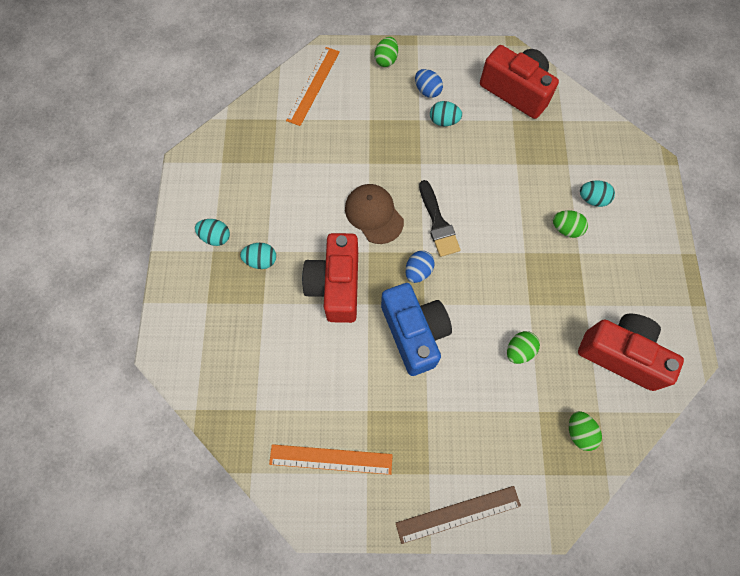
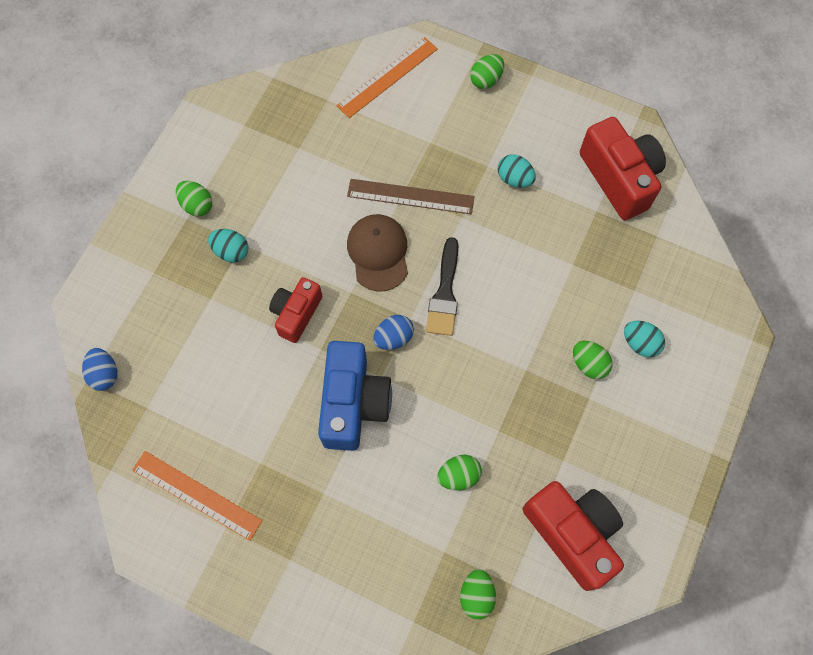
camera: 25 degrees right, 0 degrees up
turquoise egg [195,219,230,246] -> green egg [176,181,212,216]
red camera [302,233,358,323] -> red camera [269,277,322,343], size x0.62
brown ruler [396,486,521,544] -> brown ruler moved to [347,179,475,214]
blue egg [415,69,443,98] -> blue egg moved to [82,348,117,391]

